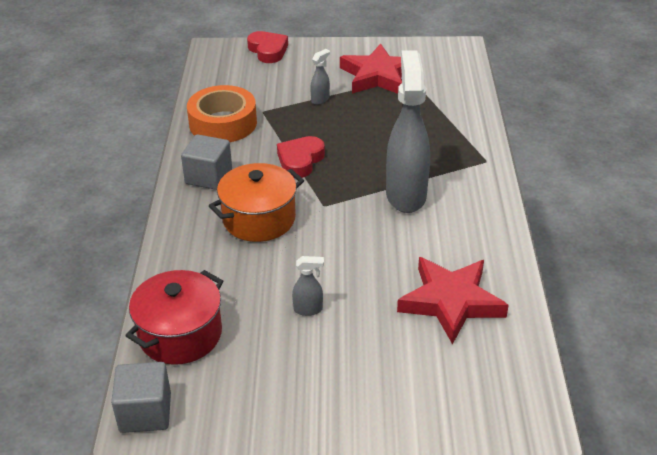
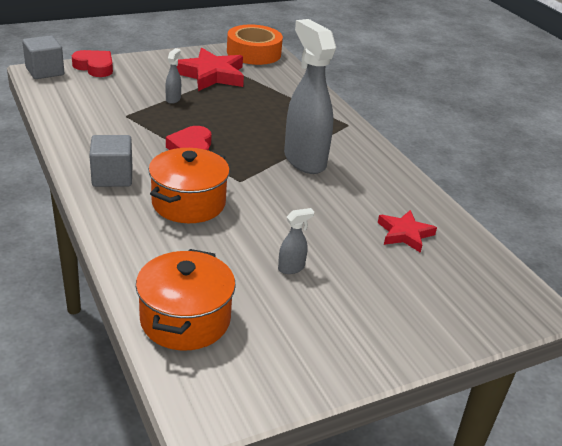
camera: 30 degrees left, 5 degrees down
grey cube [111,362,171,433] -> grey cube moved to [22,35,64,79]
red pot [125,270,223,365] -> orange pot [136,249,236,350]
orange tape [187,85,257,142] -> orange tape moved to [227,25,283,65]
red star [397,257,509,344] -> red star [378,210,437,253], size x0.59

